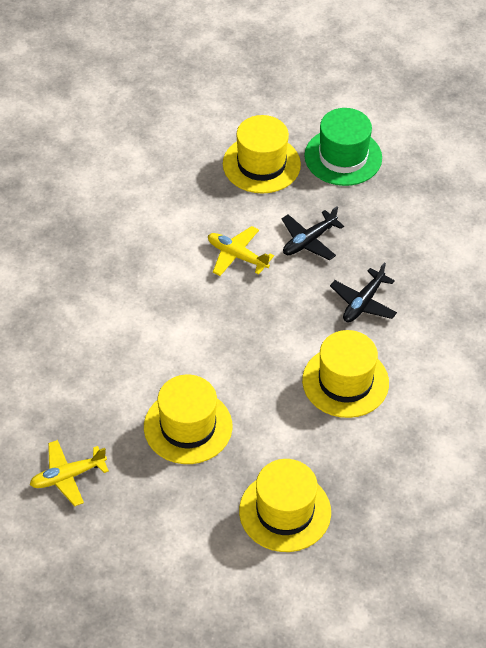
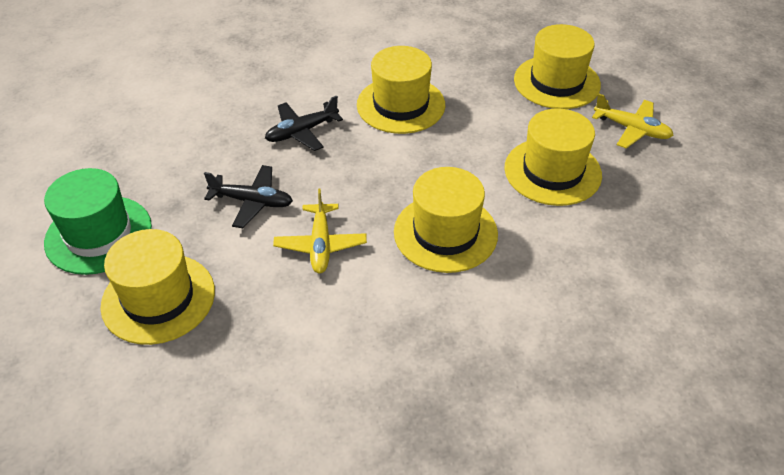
camera: 125 degrees left, 5 degrees down
yellow plane [30,440,109,507] -> yellow plane moved to [592,93,674,148]
black plane [330,262,397,323] -> black plane turned 150 degrees clockwise [265,96,343,151]
none -> yellow hat [394,167,498,273]

